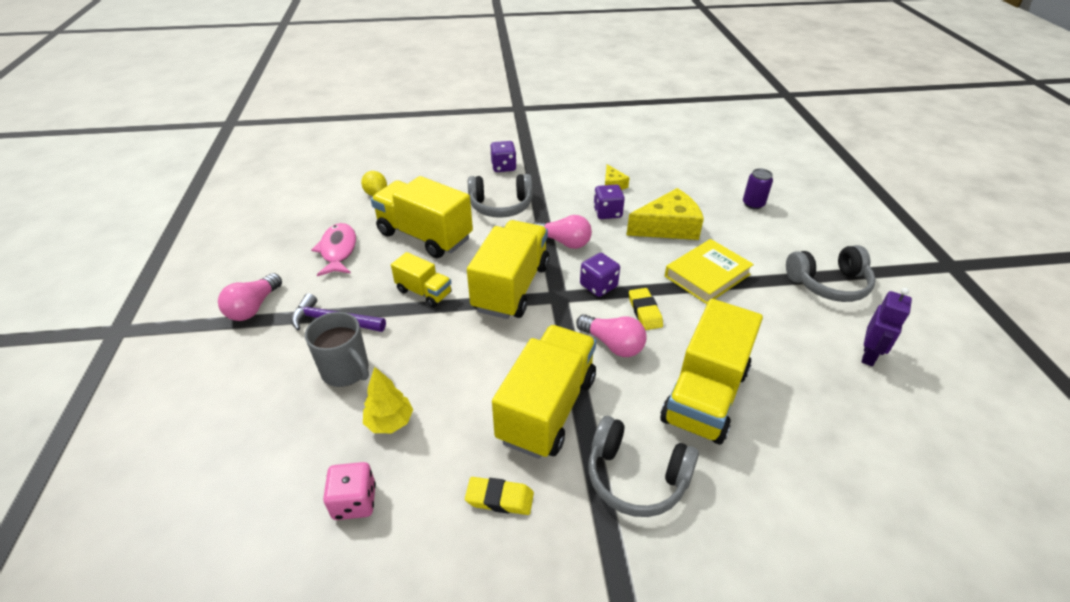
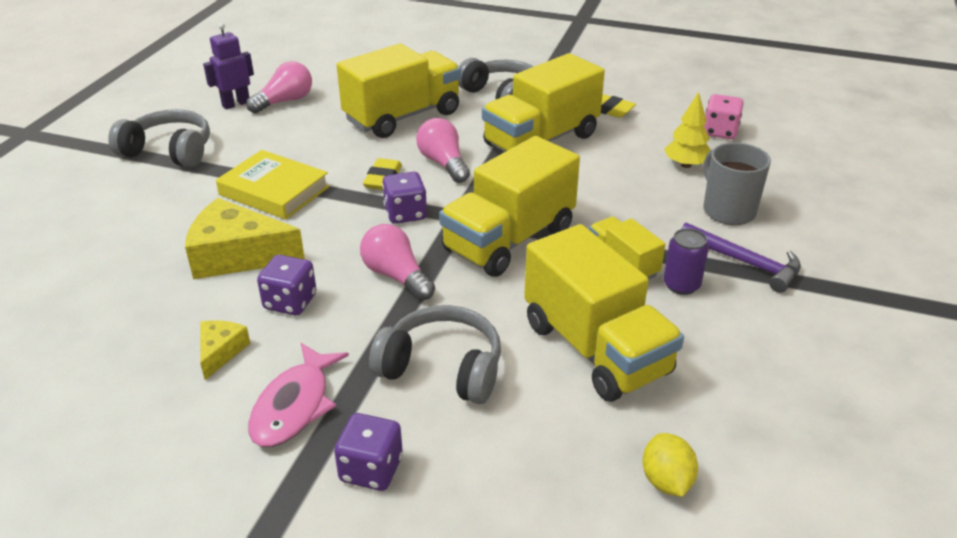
camera: 155 degrees left, 5 degrees down
pink light bulb [218,273,282,321] -> pink light bulb moved to [246,61,312,113]
pink fish [311,223,356,276] -> pink fish moved to [248,343,349,447]
yellow book [665,239,754,304] -> yellow book turned 45 degrees clockwise [216,150,329,220]
purple can [743,168,773,209] -> purple can moved to [663,228,709,295]

